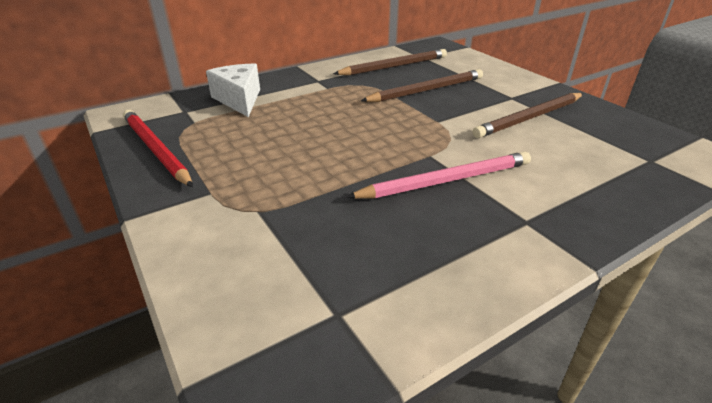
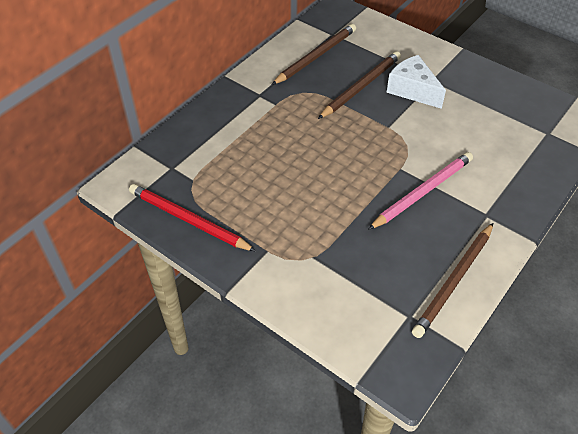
camera: 20 degrees left, 15 degrees up
white cheese [206,64,260,117] -> white cheese moved to [387,55,446,109]
brown pencil [473,93,583,138] -> brown pencil moved to [412,223,493,338]

